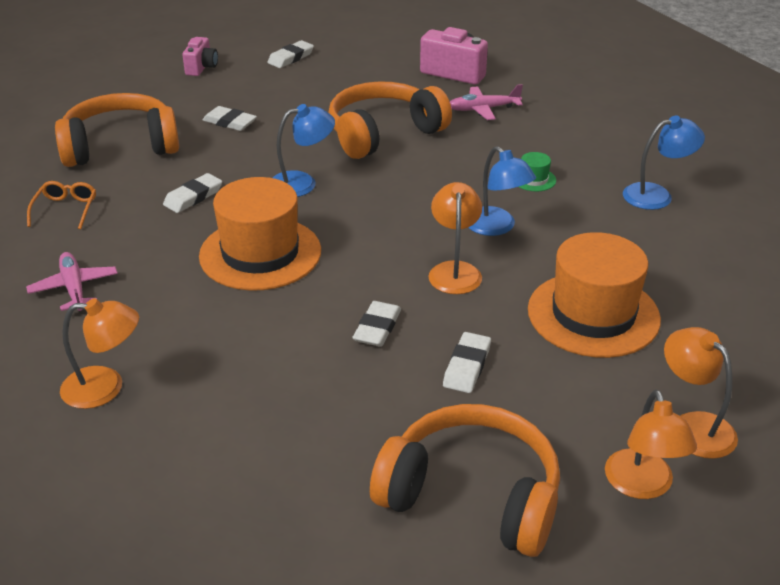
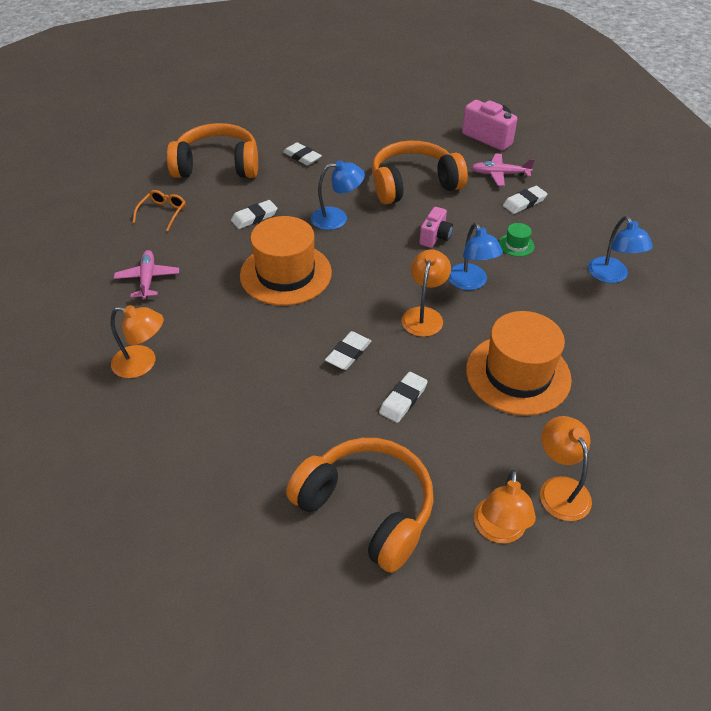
camera: 15 degrees right, 10 degrees up
pink camera [182,37,218,76] -> pink camera moved to [419,207,453,248]
white eraser [267,40,314,68] -> white eraser moved to [503,186,547,214]
blue lamp [623,116,705,210] -> blue lamp turned 75 degrees clockwise [588,216,653,283]

